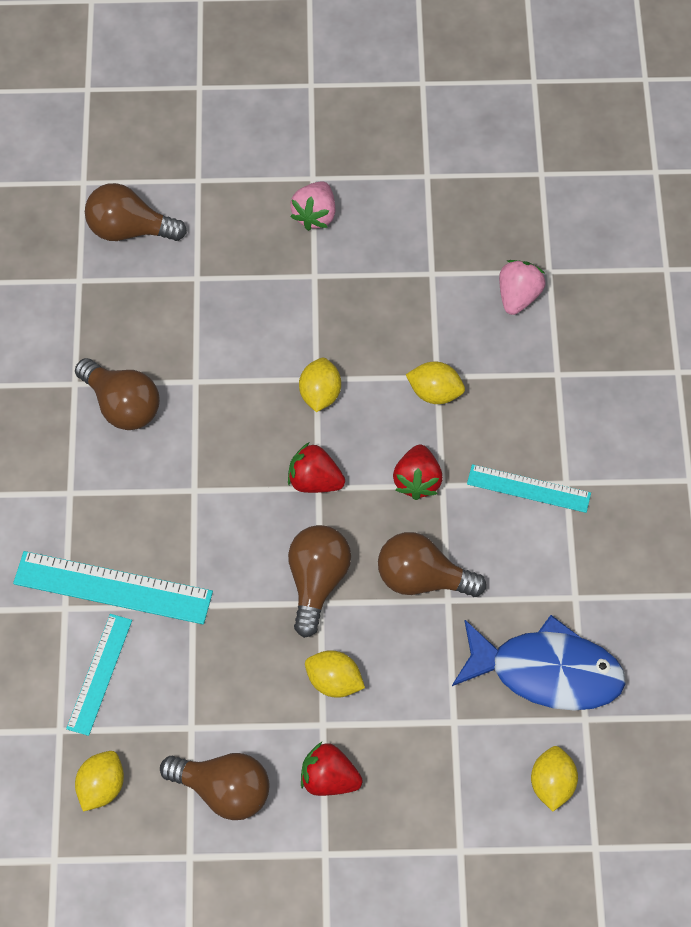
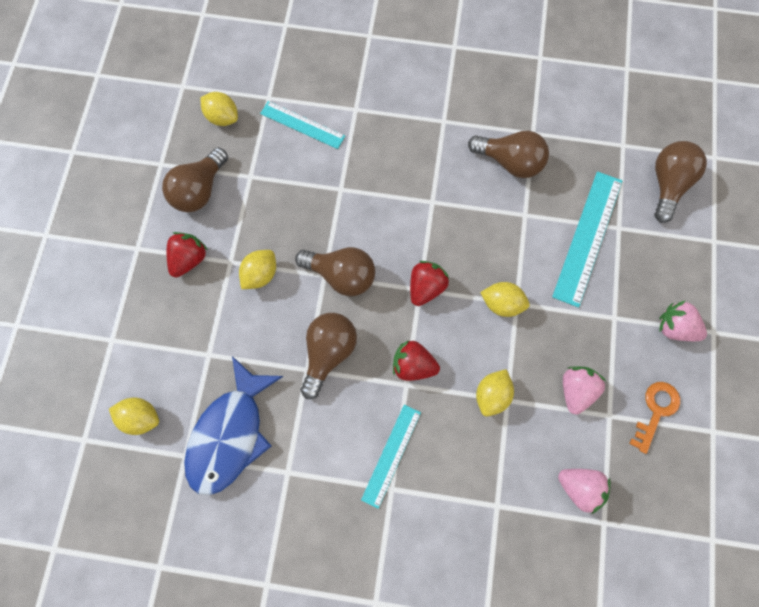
camera: 100 degrees right, 10 degrees up
turquoise ruler [13,551,213,624] -> turquoise ruler moved to [552,172,622,308]
brown light bulb [75,358,160,430] -> brown light bulb turned 120 degrees counterclockwise [468,131,549,178]
none -> pink strawberry [563,366,606,415]
none -> orange key [629,382,680,454]

